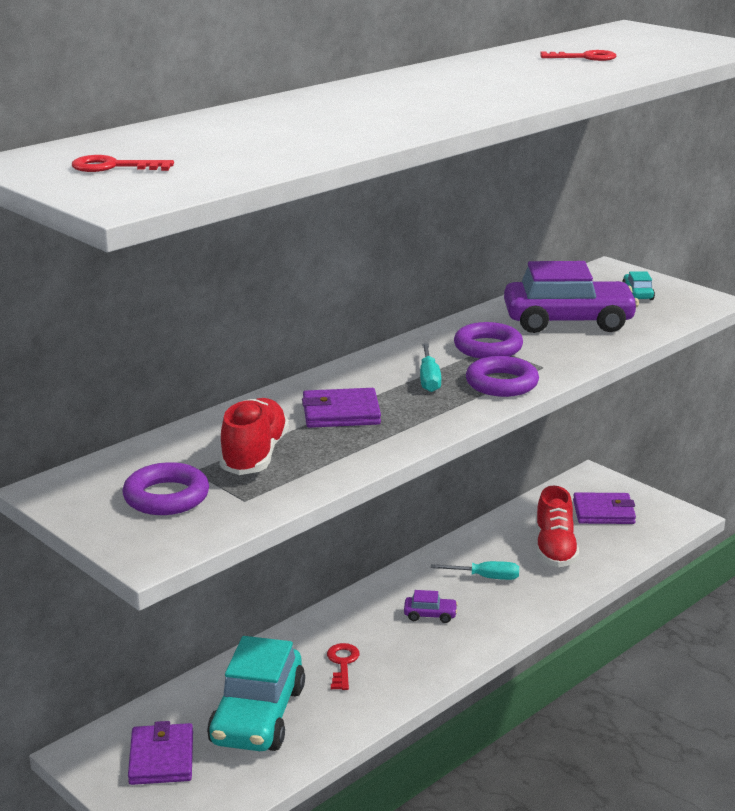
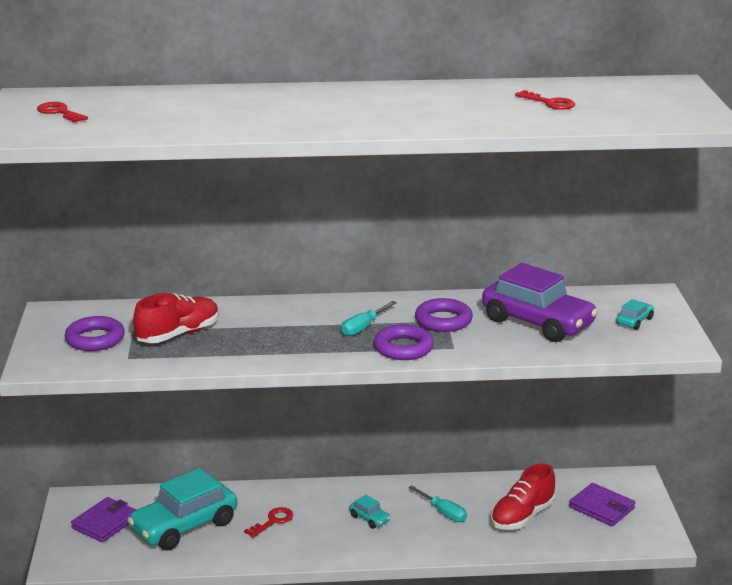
camera: 40 degrees right, 0 degrees up
purple wallet [302,388,381,428] -> none
purple car [404,590,458,623] -> turquoise car [350,495,391,529]

